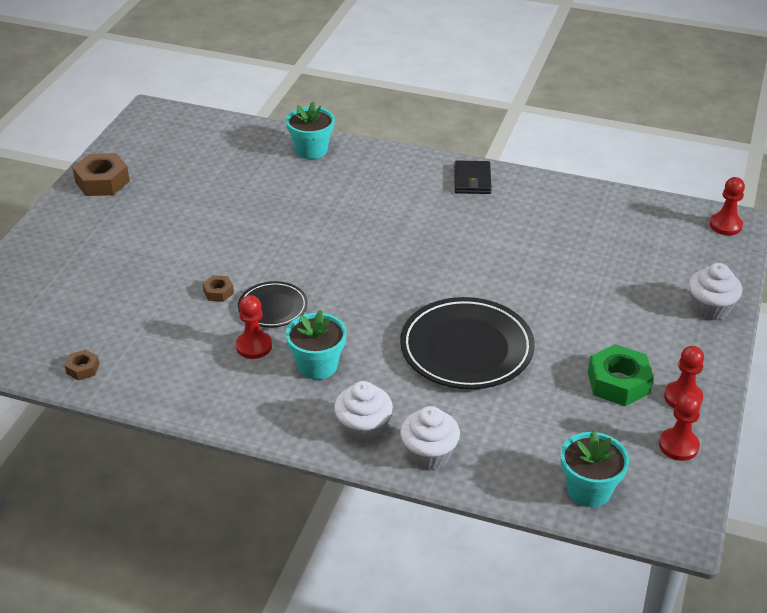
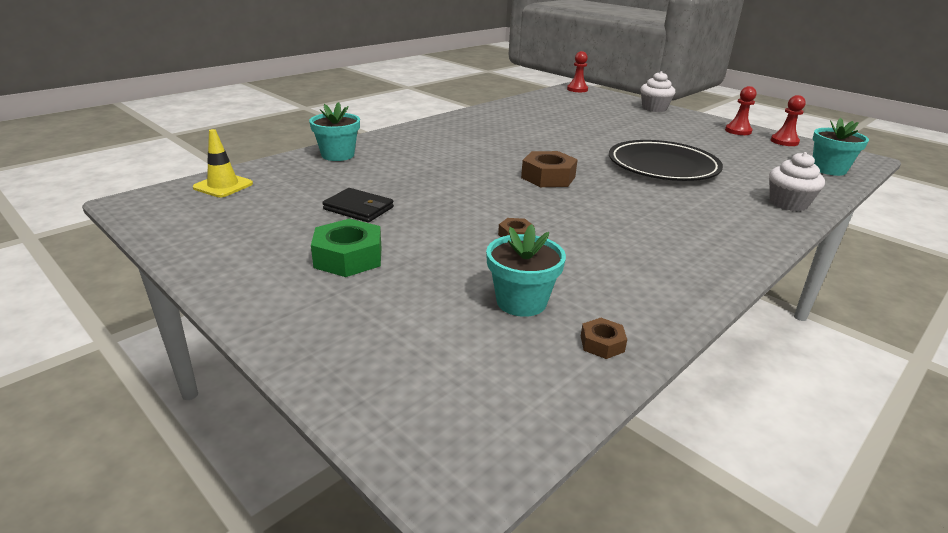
camera: 65 degrees left, 10 degrees down
brown nut [72,153,130,196] -> brown nut moved to [521,151,578,187]
red pawn [236,295,272,359] -> none
black plate [238,281,308,327] -> none
turquoise flower pot [286,310,347,380] -> turquoise flower pot moved to [486,224,566,317]
white cupcake [334,381,393,443] -> none
black wallet [454,160,492,194] -> black wallet moved to [322,188,394,222]
green nut [588,344,654,406] -> green nut moved to [311,219,381,277]
none -> yellow traffic cone [193,129,253,198]

